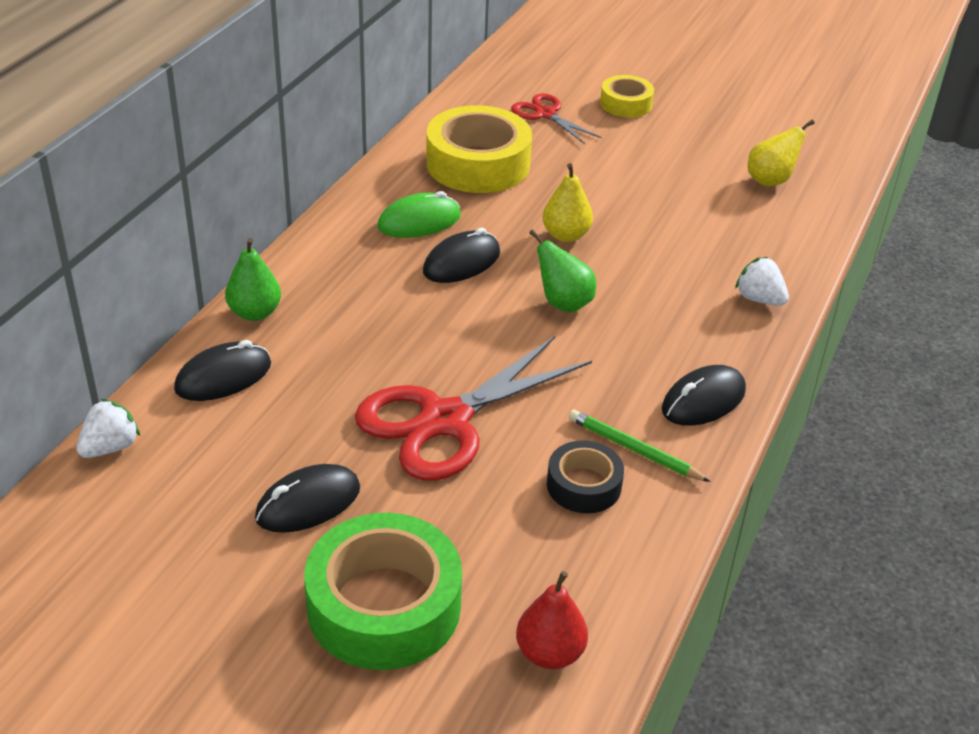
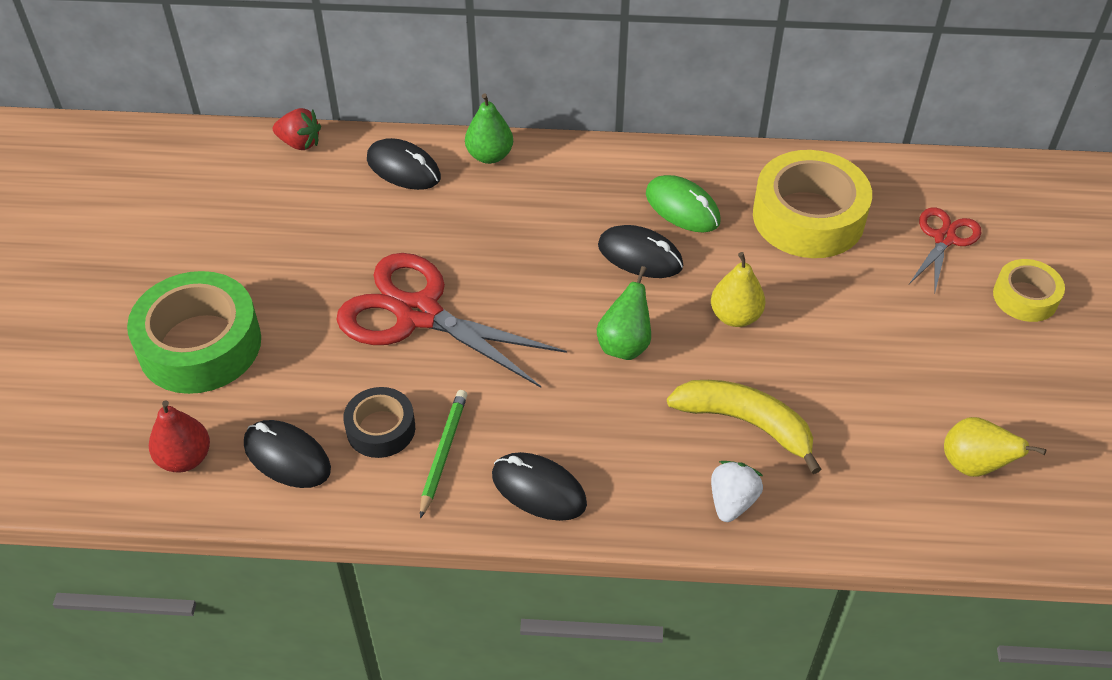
camera: 70 degrees right, 10 degrees up
white strawberry [77,399,140,458] -> red strawberry [273,108,321,150]
black mouse [255,464,360,533] -> black mouse moved to [244,420,331,488]
none -> yellow banana [667,380,821,474]

